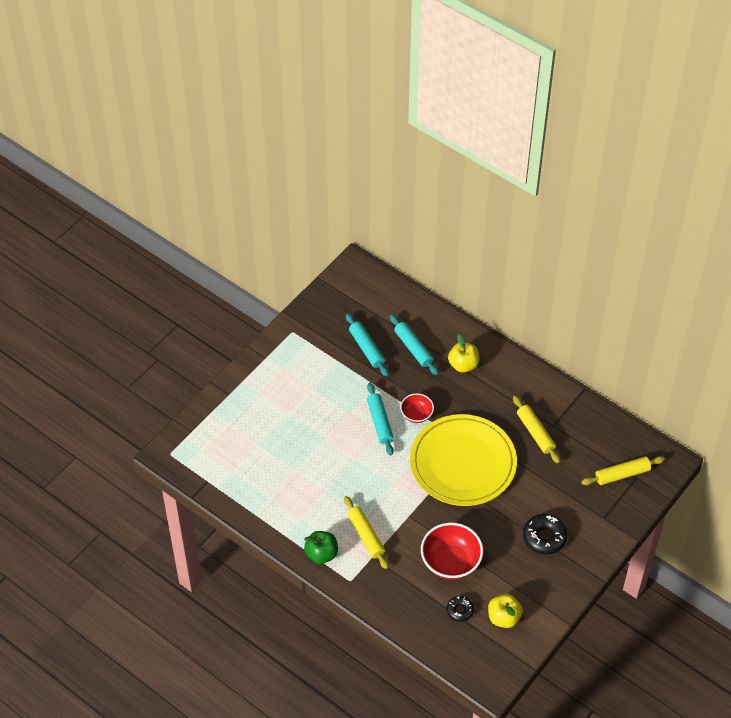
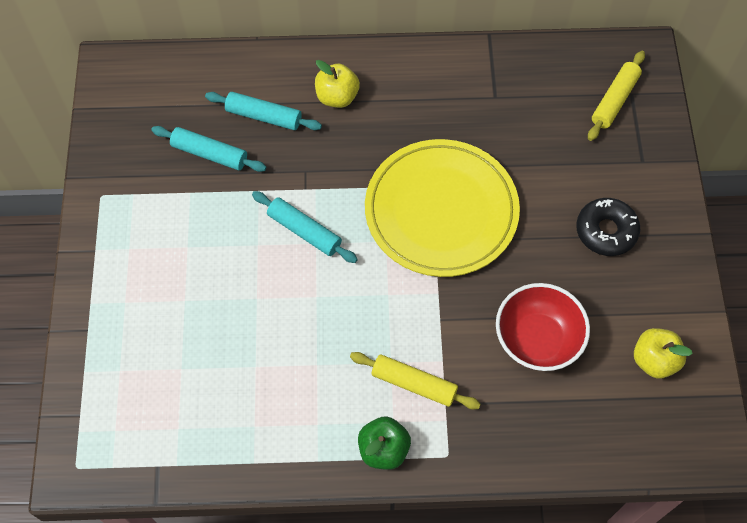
camera: 40 degrees left, 10 degrees up
red bowl [400,393,434,423] -> none
black donut [447,596,474,622] -> none
yellow rolling pin [513,396,560,463] -> none

